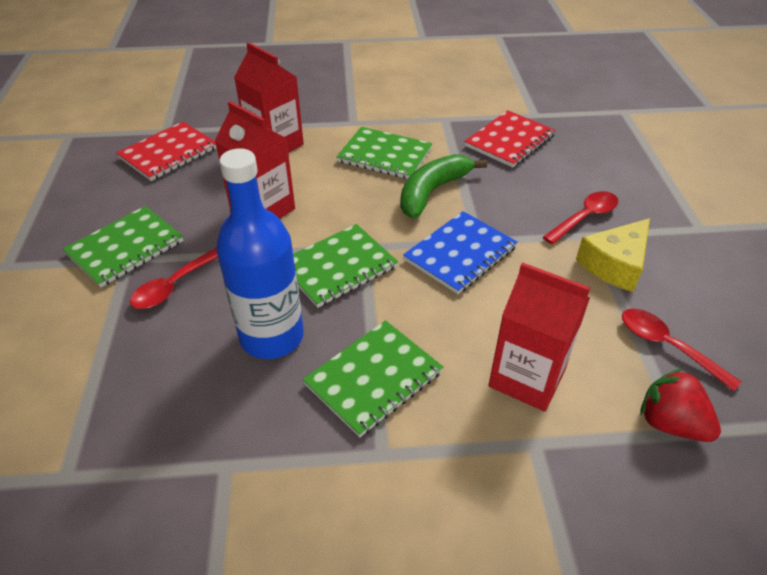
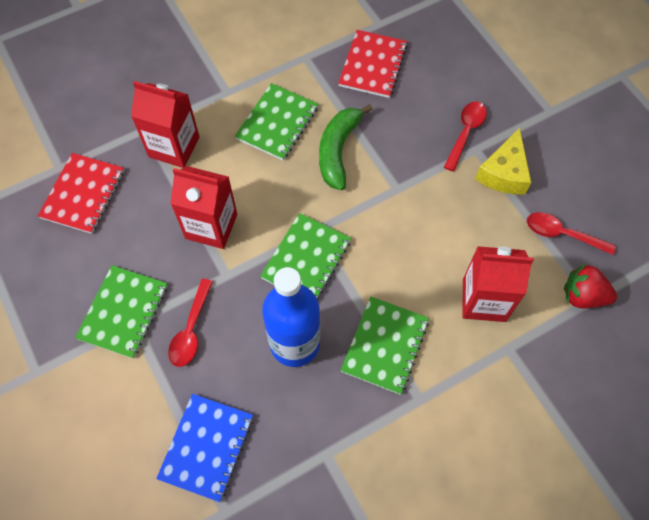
camera: 25 degrees left, 20 degrees up
green notebook [336,127,432,179] -> green notebook turned 60 degrees counterclockwise [235,83,318,160]
blue notebook [403,211,518,294] -> blue notebook moved to [156,394,253,502]

